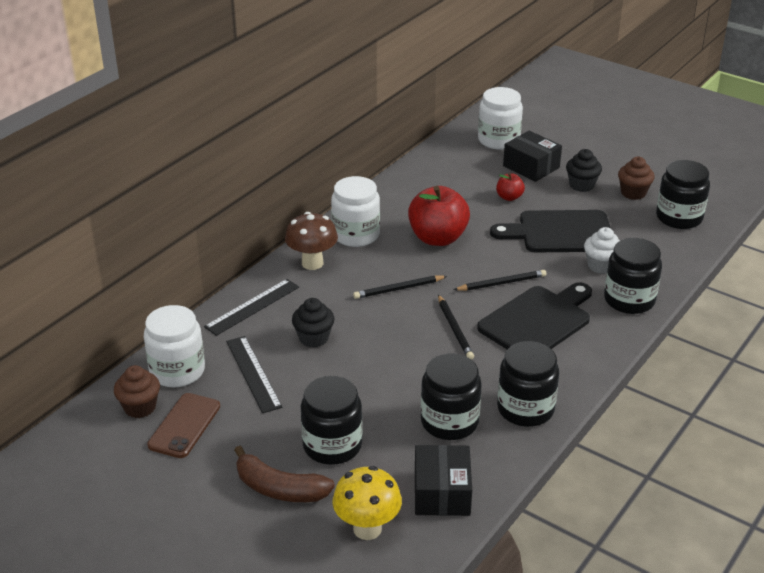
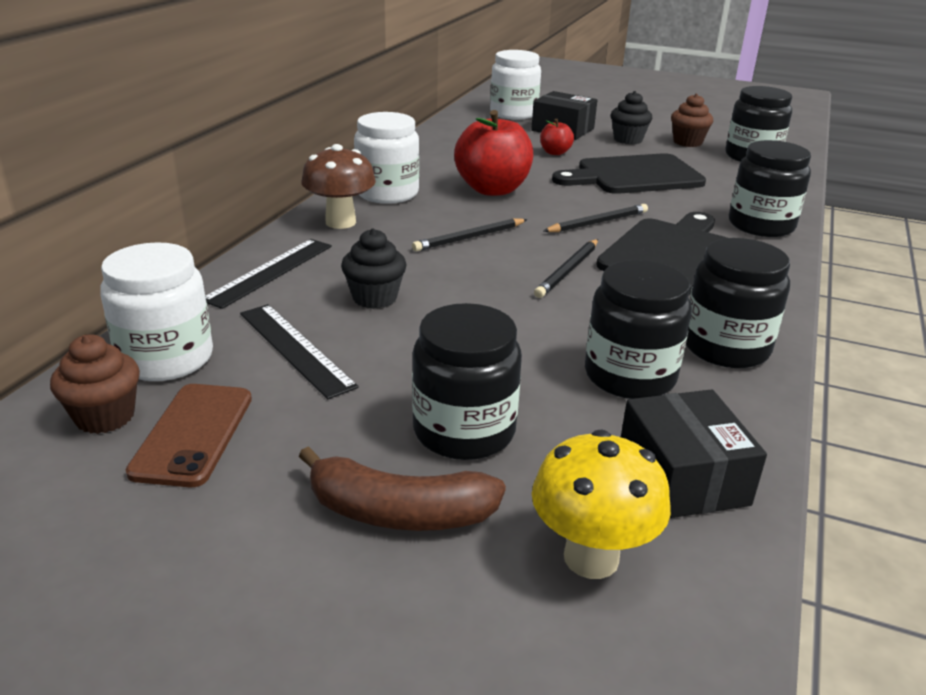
camera: 15 degrees left, 5 degrees down
black pencil [438,295,474,360] -> black pencil turned 60 degrees clockwise [534,239,598,298]
white cupcake [584,227,620,274] -> none

